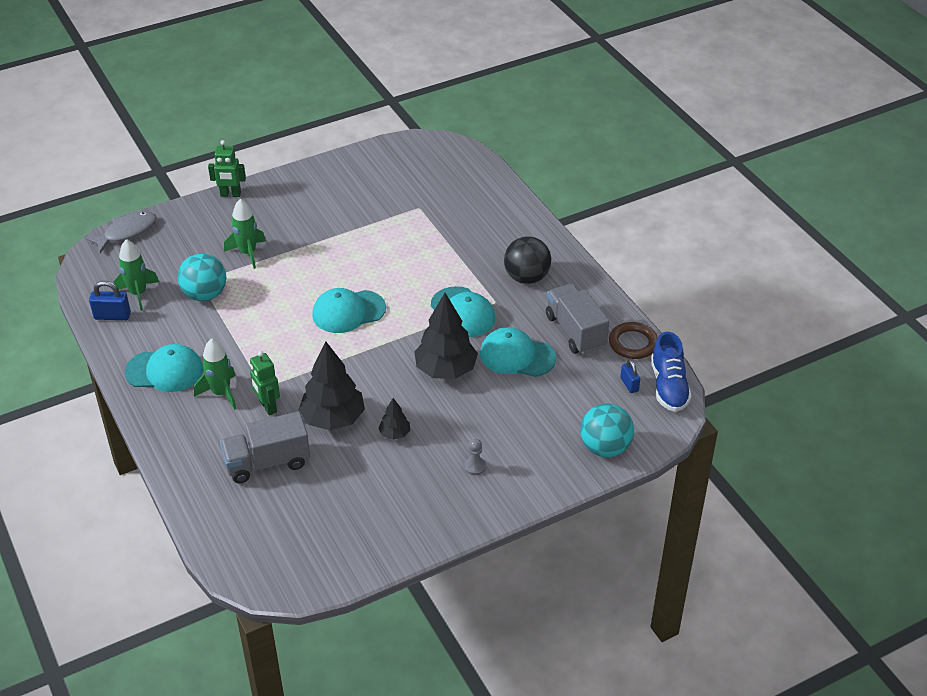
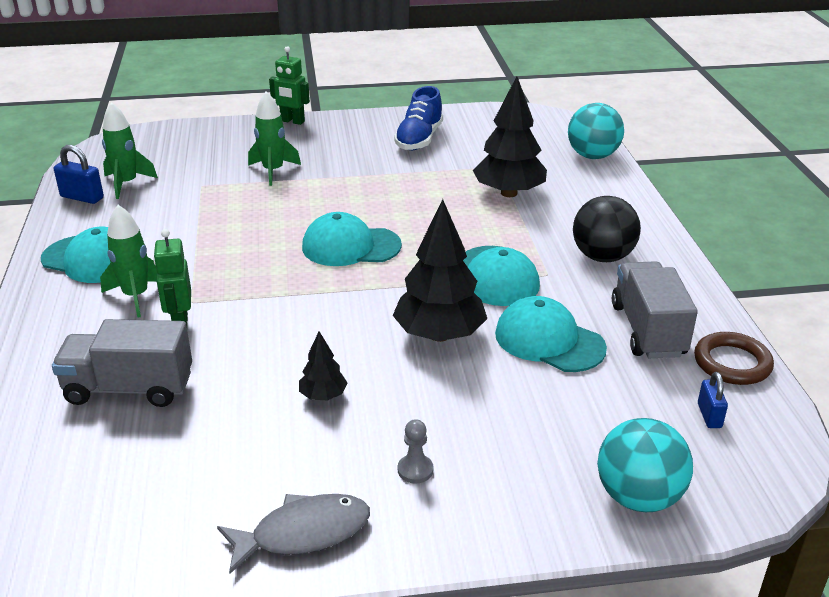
camera: 20 degrees right, 10 degrees down
grey fish [85,211,157,253] -> grey fish moved to [217,494,370,574]
turquoise ball [177,253,227,301] -> turquoise ball moved to [568,103,624,159]
black tree [299,341,365,431] -> black tree moved to [473,76,547,197]
blue shoe [651,332,692,412] -> blue shoe moved to [394,86,443,150]

